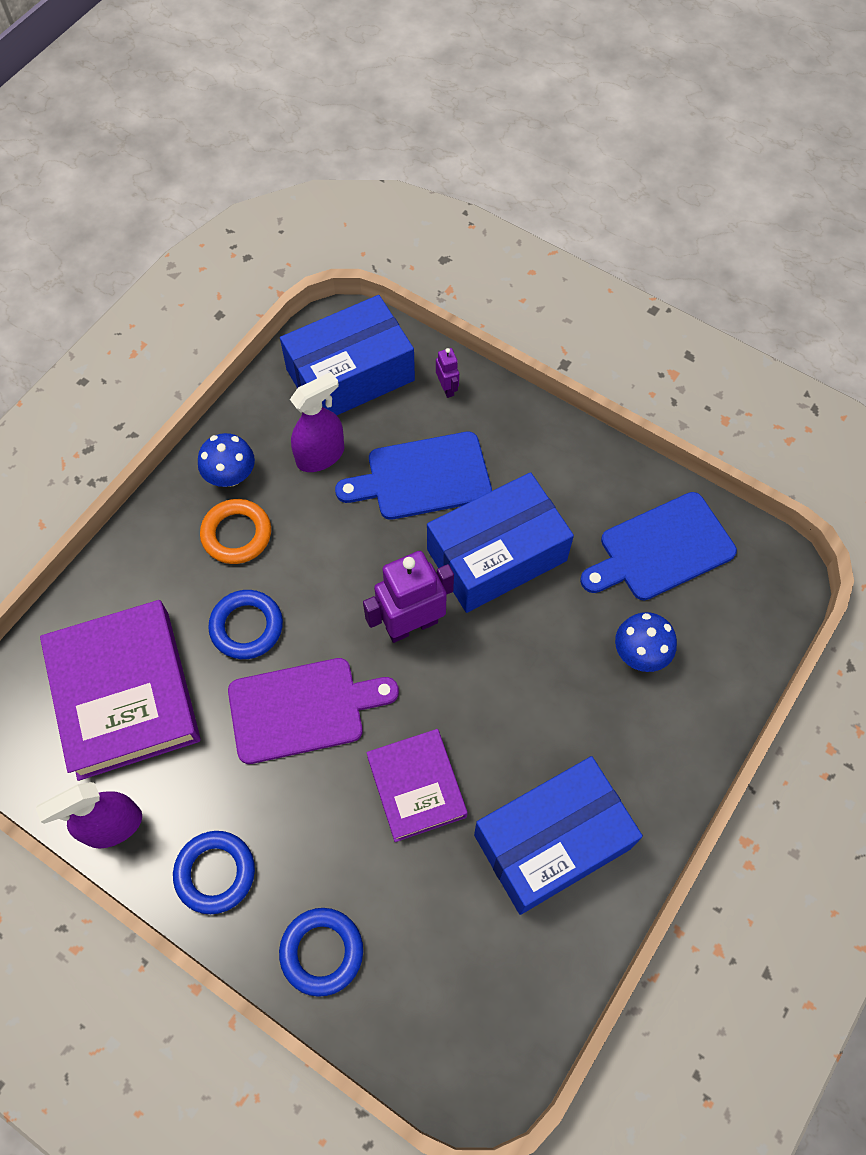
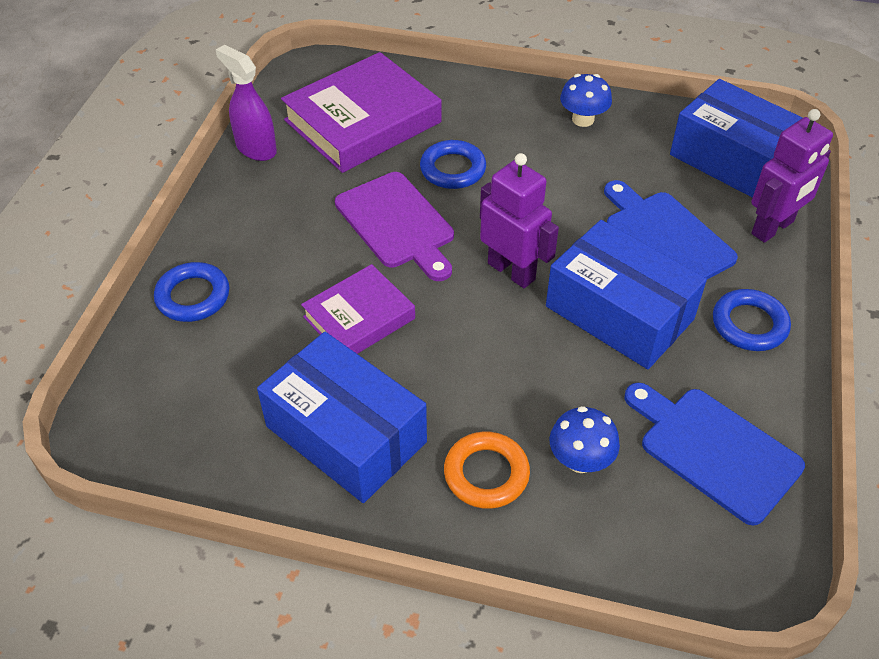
camera: 70 degrees right, 15 degrees down
blue ring [173,831,255,914] -> blue ring moved to [713,289,791,351]
orange ring [200,499,271,564] -> orange ring moved to [444,432,530,509]
purple spray bottle [290,372,344,472] -> none
purple robot [436,348,459,398] -> purple robot [751,109,833,243], size x2.12

